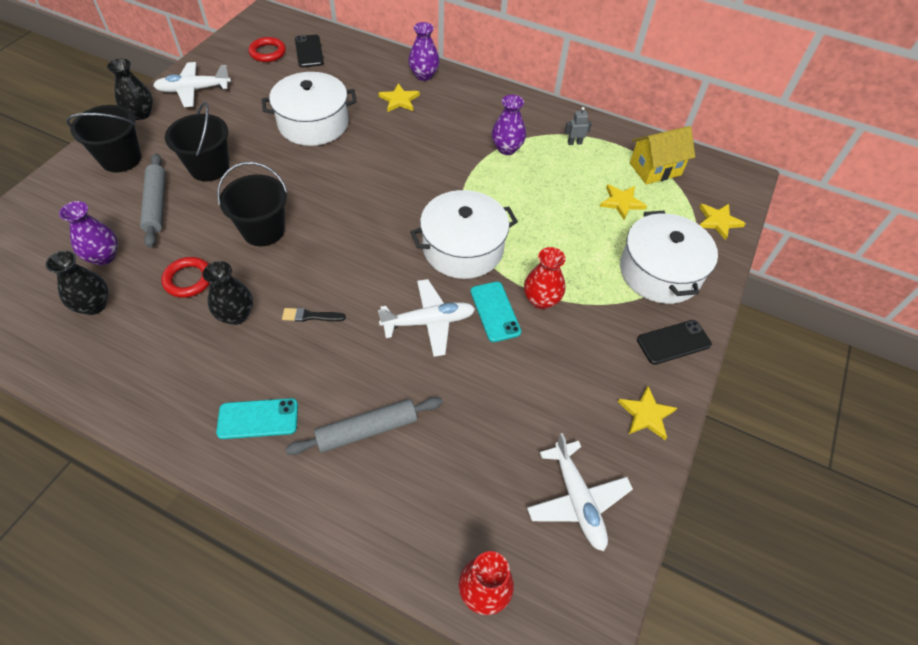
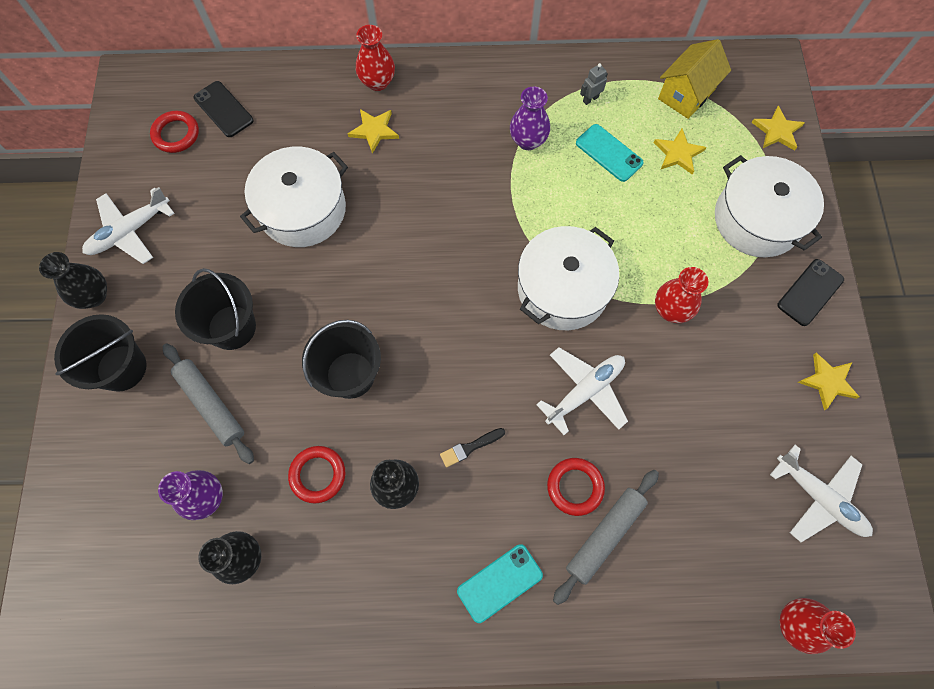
camera: 25 degrees left, 15 degrees up
purple vase [408,22,440,81] -> red vase [356,25,395,91]
turquoise phone [470,282,521,342] -> turquoise phone moved to [576,124,643,182]
none -> red ring [547,458,605,516]

